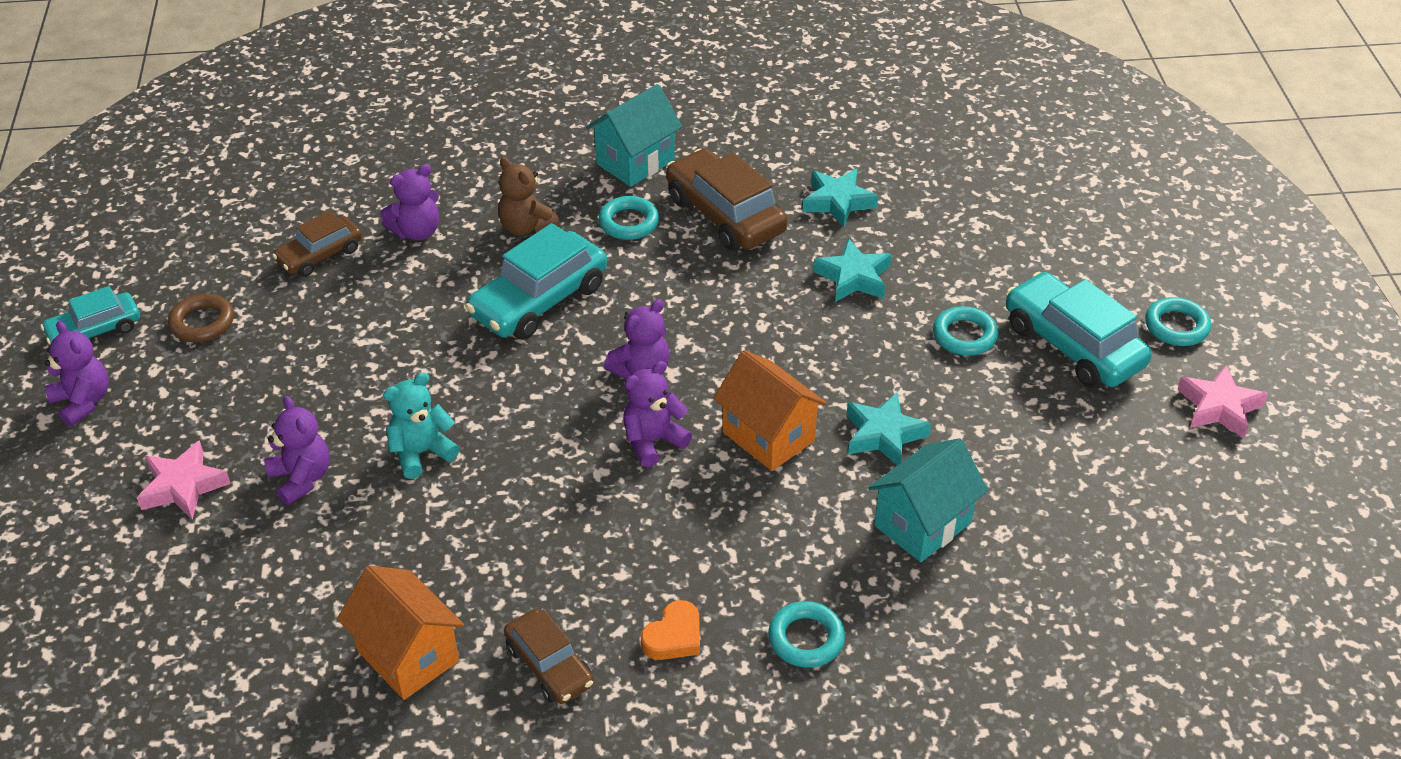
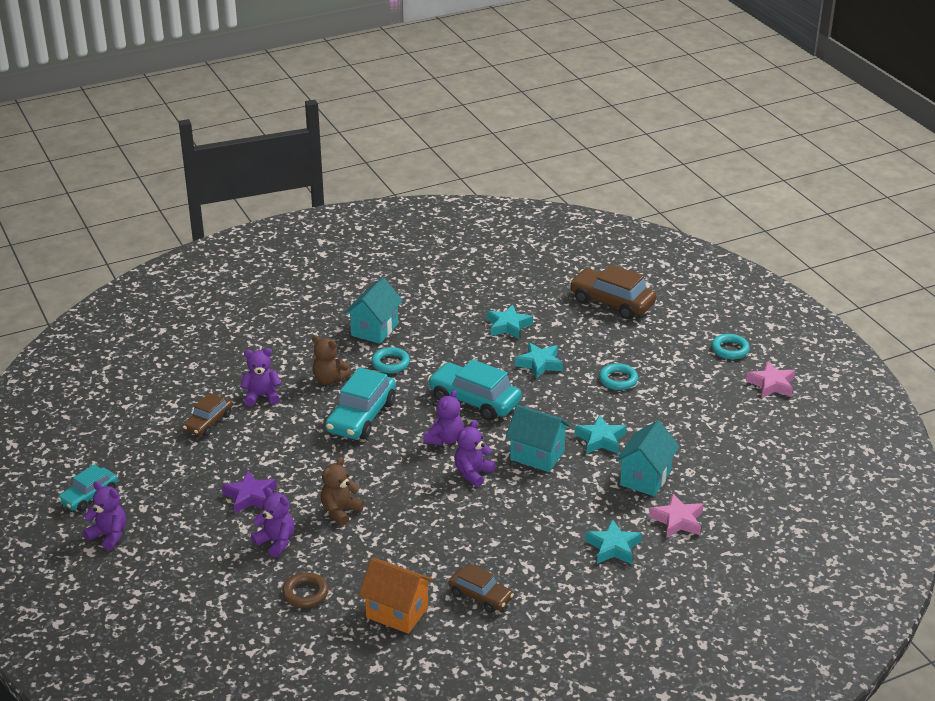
camera: 20 degrees left, 10 degrees down
pink star [137,440,231,520] -> pink star moved to [649,493,704,538]
brown ring [168,294,234,342] -> brown ring moved to [282,572,329,608]
purple teddy bear [380,164,439,241] -> purple teddy bear turned 135 degrees counterclockwise [240,348,281,406]
turquoise teddy bear [383,373,460,479] -> brown teddy bear [321,457,364,526]
orange heart [641,600,700,660] -> none
brown car [666,149,788,251] -> brown car moved to [569,264,656,319]
orange house [713,350,827,471] -> turquoise house [506,405,570,472]
turquoise ring [768,601,845,668] -> turquoise star [585,520,642,564]
turquoise car [1006,272,1152,388] -> turquoise car moved to [428,359,521,421]
none -> purple star [222,471,277,514]

